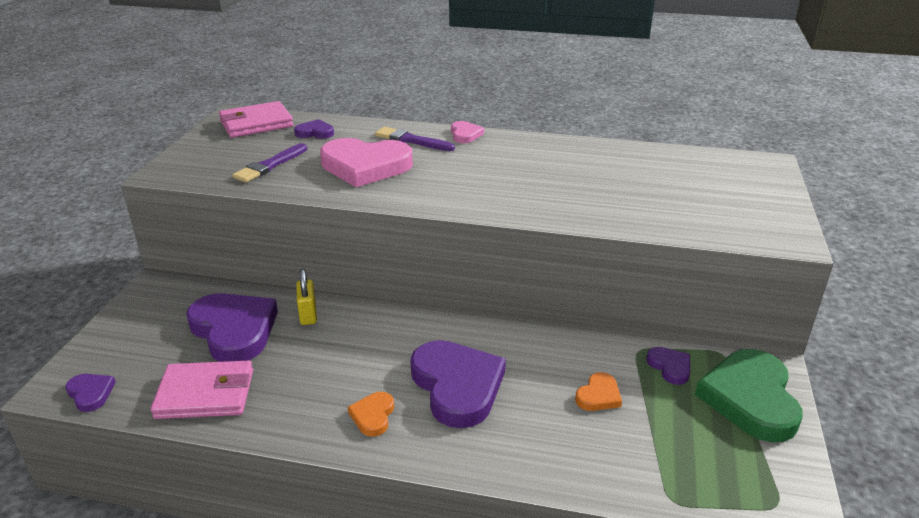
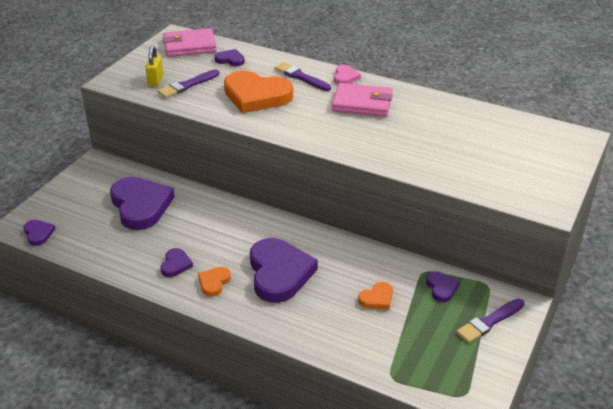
camera: 15 degrees right, 5 degrees up
pink wallet [151,361,253,419] -> pink wallet moved to [332,83,393,117]
yellow padlock [296,269,317,325] -> yellow padlock moved to [145,46,163,86]
pink heart [320,138,413,187] -> orange heart [224,71,293,113]
green heart [695,349,803,442] -> purple brush [456,299,525,343]
none -> purple heart [160,248,193,277]

